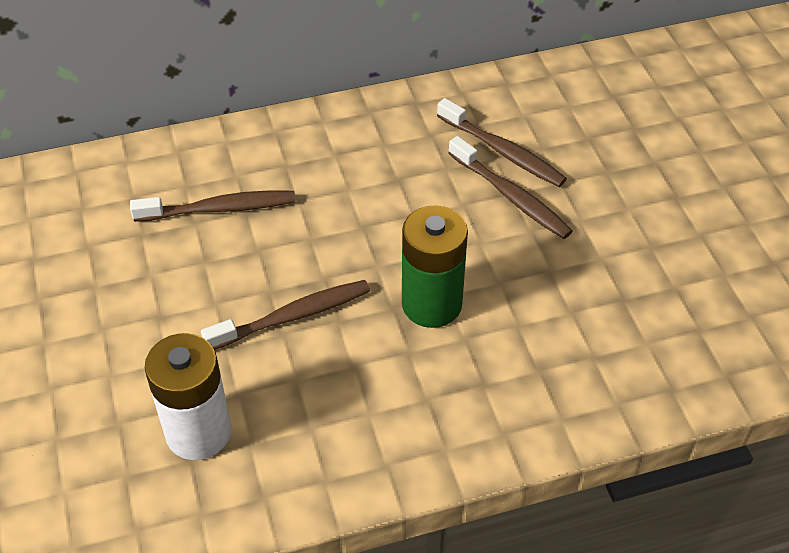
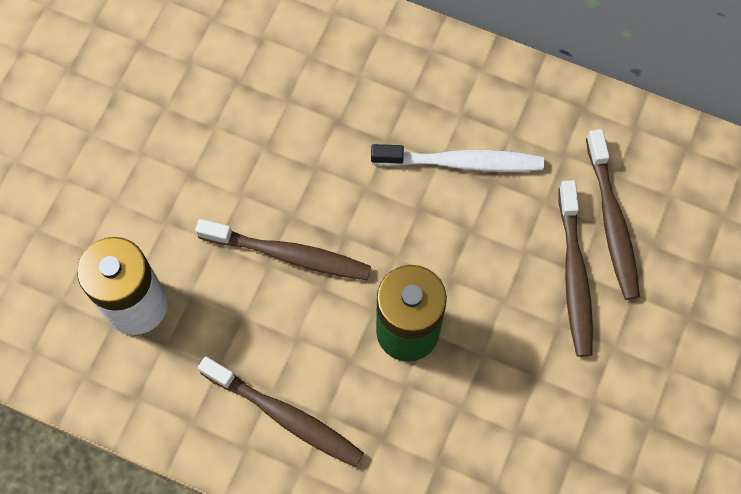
camera: 40 degrees right, 20 degrees up
brown toothbrush [130,190,296,222] -> brown toothbrush moved to [198,356,364,467]
none -> white toothbrush [371,144,544,172]

